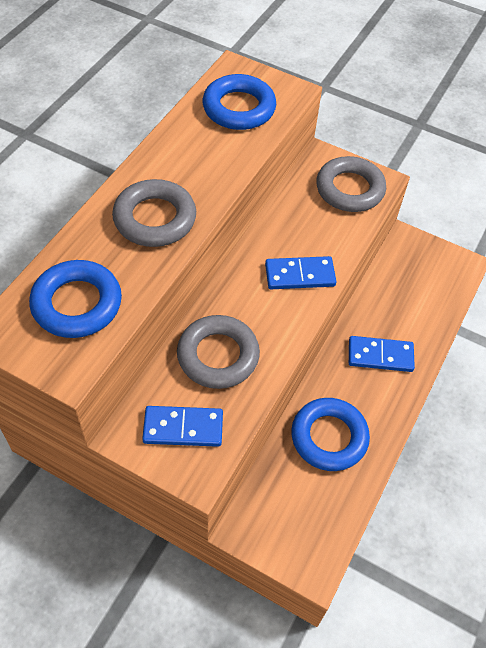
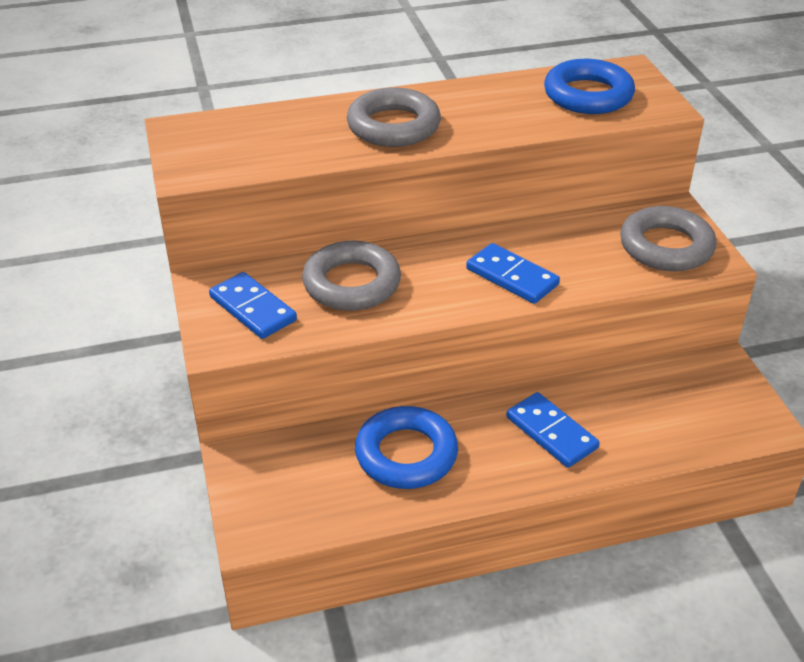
camera: 50 degrees right, 15 degrees down
blue ring [29,260,122,338] -> none

